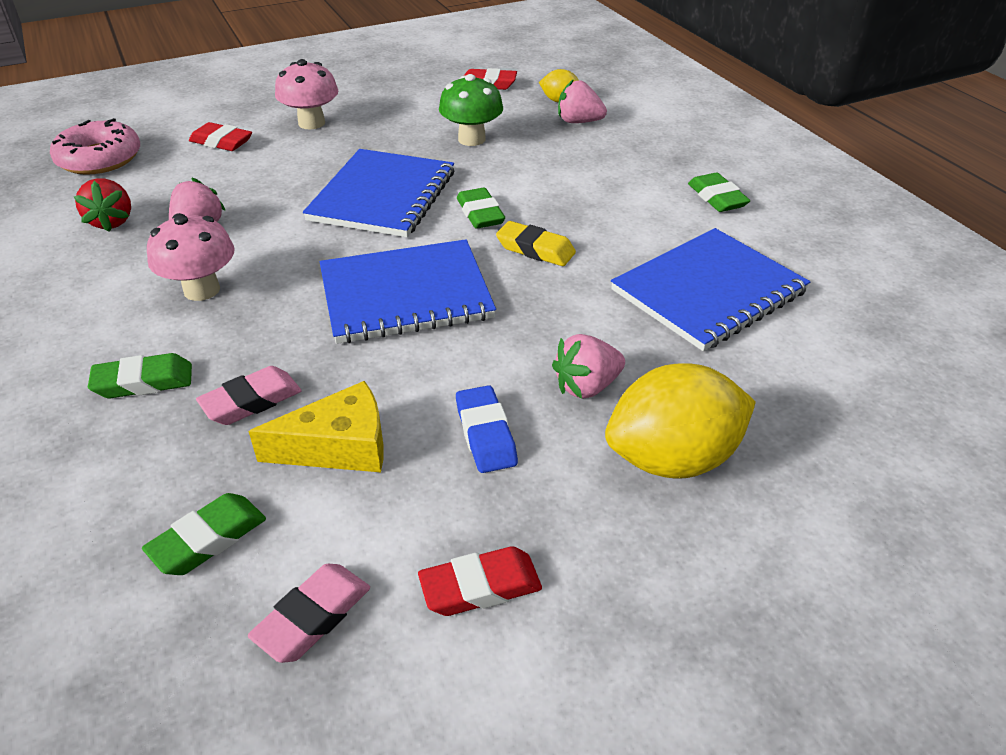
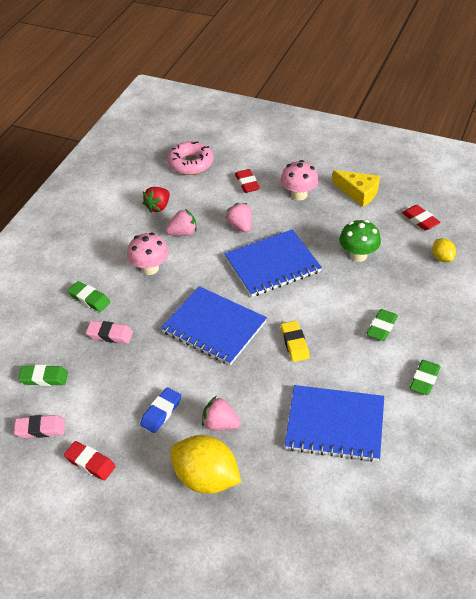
camera: 50 degrees right, 5 degrees up
yellow cheese [248,381,384,472] -> yellow cheese moved to [332,170,380,207]
green eraser [457,188,505,229] -> green eraser moved to [367,309,398,341]
pink strawberry [558,79,607,123] -> pink strawberry moved to [226,203,252,233]

